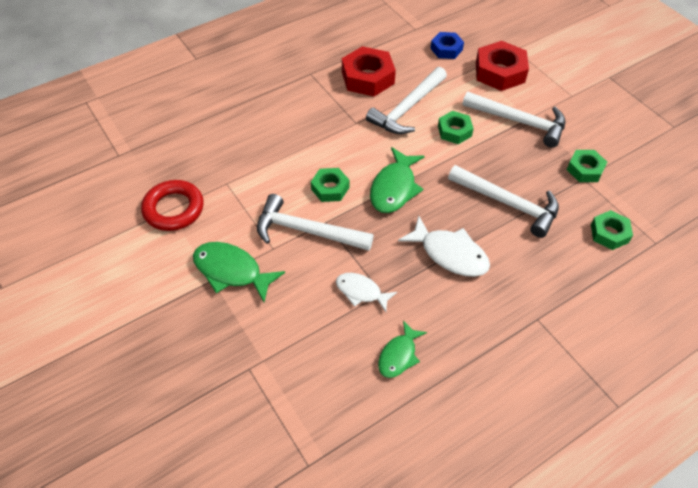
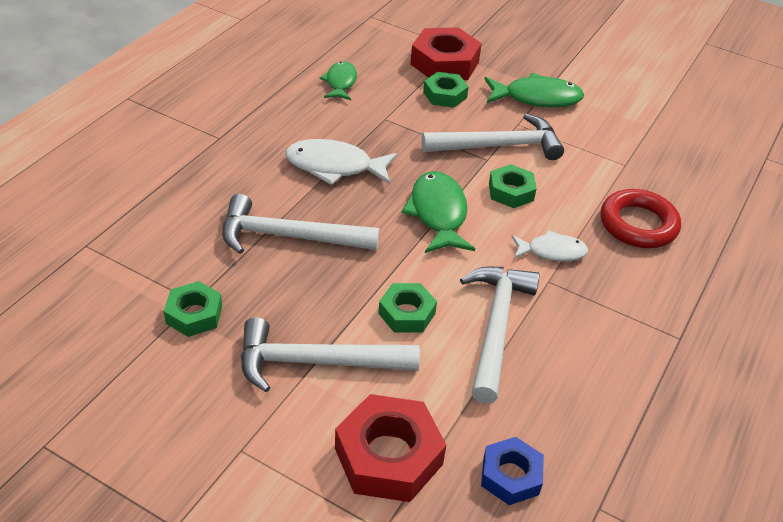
camera: 150 degrees right, 10 degrees down
red ring [141,180,203,231] -> red ring moved to [601,189,681,248]
white fish [336,273,397,312] -> white fish moved to [511,230,588,261]
red nut [342,46,396,97] -> red nut moved to [410,27,482,80]
green nut [591,210,633,250] -> green nut moved to [423,72,469,108]

